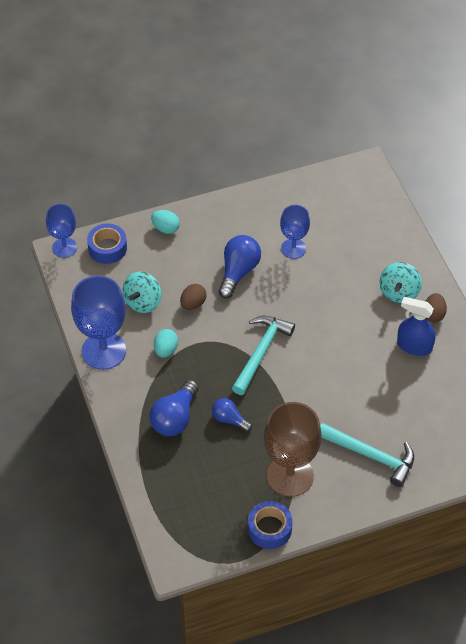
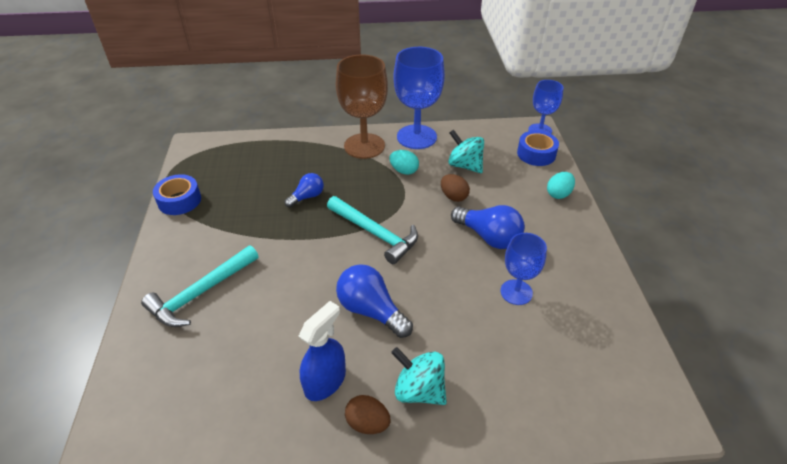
camera: 105 degrees right, 10 degrees down
blue light bulb [149,380,199,436] -> blue light bulb moved to [336,264,413,338]
brown goblet [264,402,322,497] -> brown goblet moved to [336,55,388,159]

